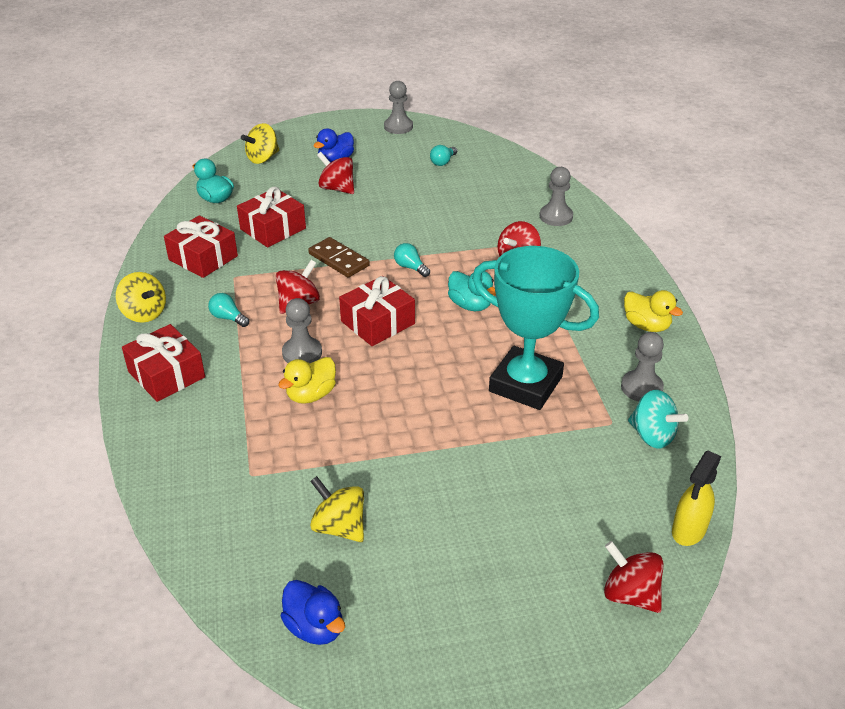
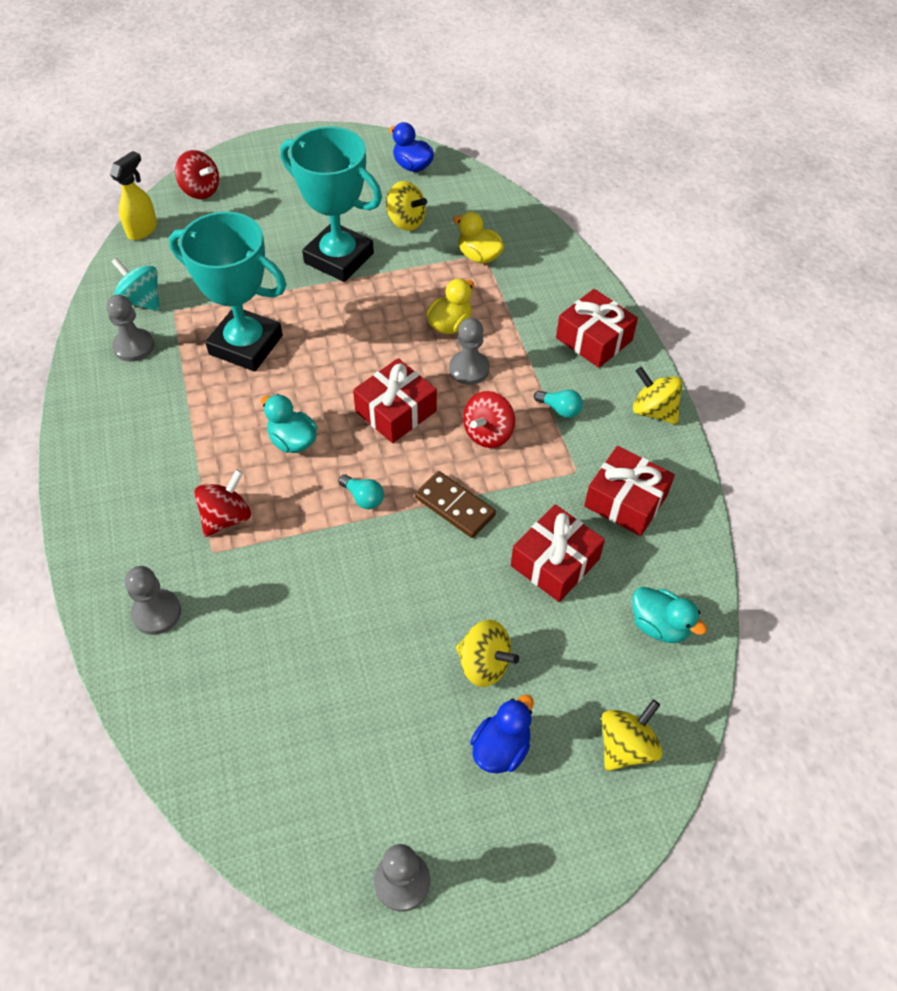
camera: 175 degrees right, 15 degrees up
red spinning top [317,152,354,194] -> yellow spinning top [456,620,519,687]
turquoise light bulb [430,145,457,166] -> none
yellow duck [624,290,683,332] -> yellow duck moved to [453,212,504,264]
none -> turquoise trophy [280,126,382,282]

